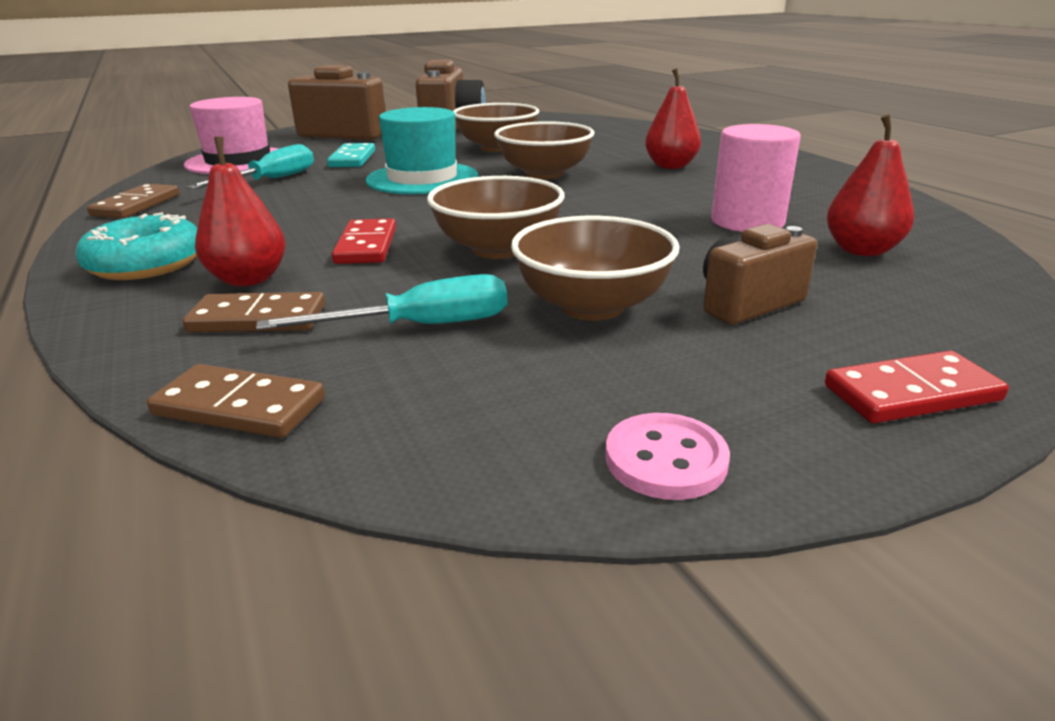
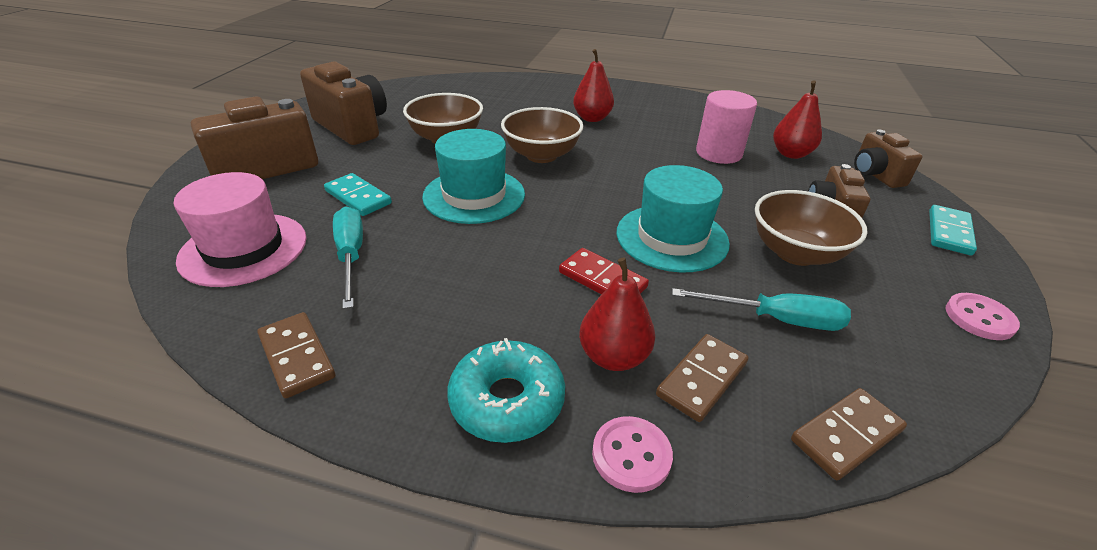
camera: 50 degrees left, 10 degrees up
turquoise screwdriver [256,274,507,330] -> turquoise screwdriver turned 75 degrees clockwise [672,288,851,331]
brown bowl [427,176,565,259] -> turquoise hat [616,165,730,272]
red domino [825,350,1009,423] -> turquoise domino [929,205,977,255]
none -> pink button [592,416,673,493]
none -> brown camera [854,129,923,188]

